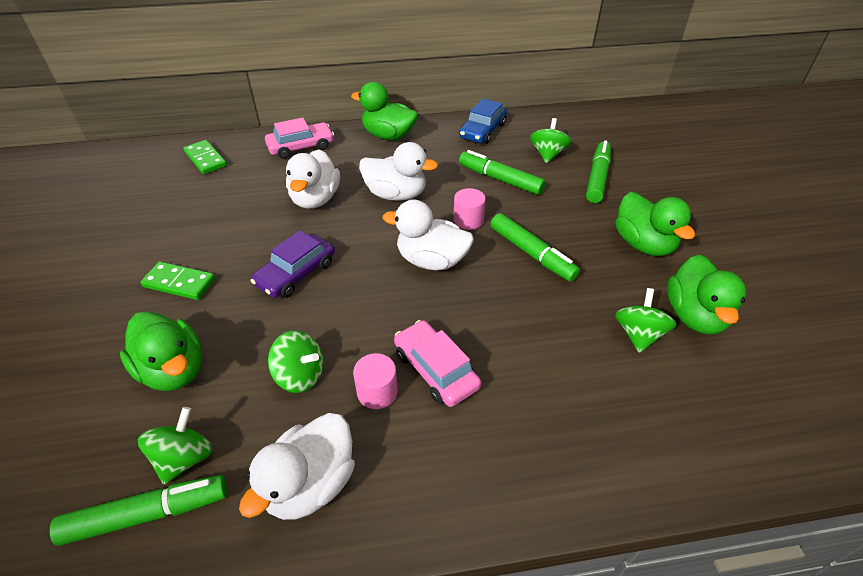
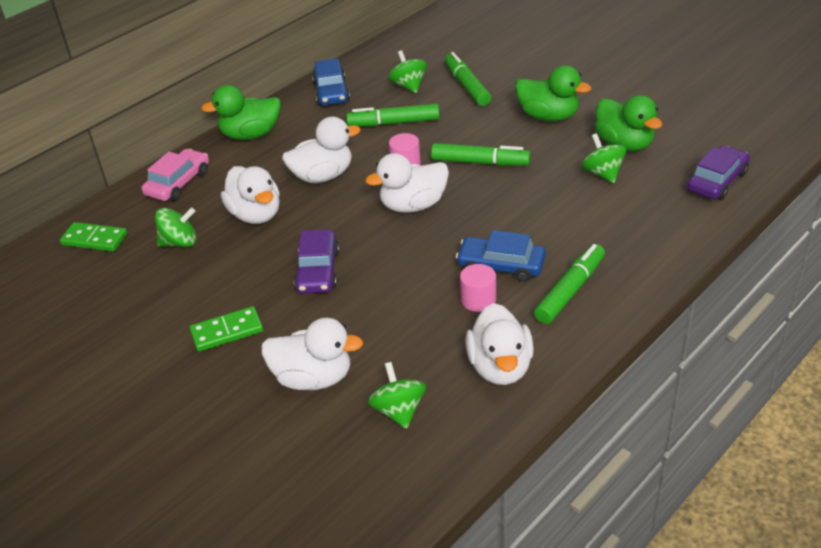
camera: 35 degrees left, 5 degrees down
green marker [50,475,227,546] -> green marker moved to [534,244,605,324]
green duck [120,311,202,391] -> white duck [261,318,363,390]
green spinning top [268,331,323,393] -> green spinning top moved to [155,208,196,247]
pink car [394,320,481,407] -> blue car [456,230,546,282]
none -> purple car [687,145,750,200]

